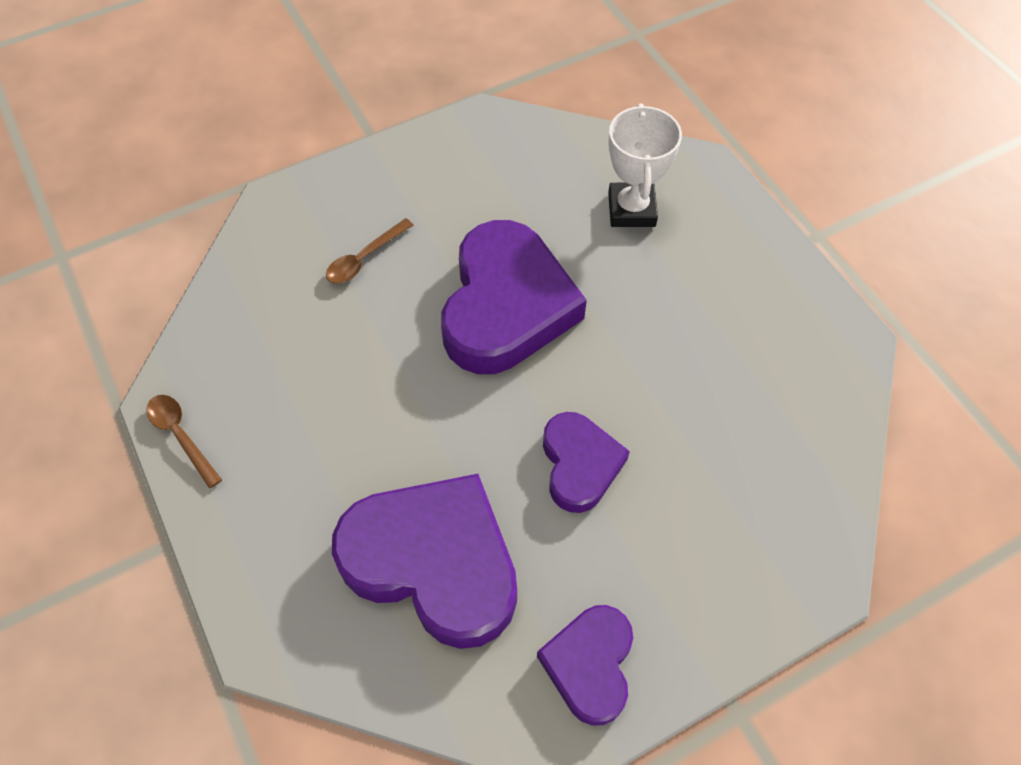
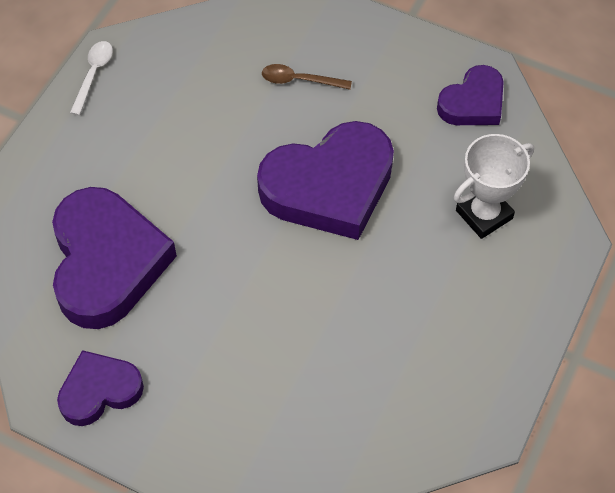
camera: 55 degrees right, 0 degrees up
brown spoon [146,395,222,489] -> white spoon [70,41,113,115]
purple heart [543,412,630,513] -> purple heart moved to [437,65,504,125]

